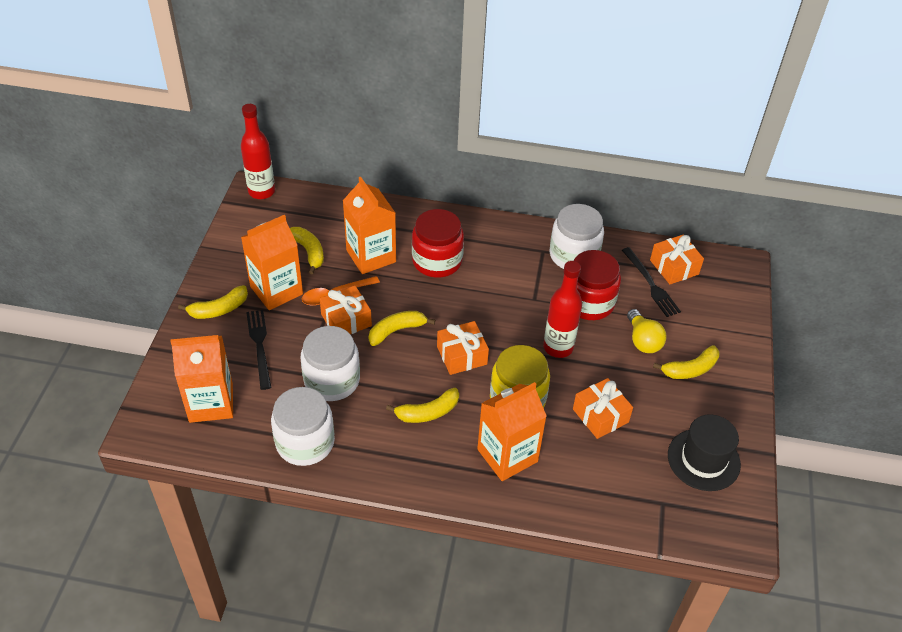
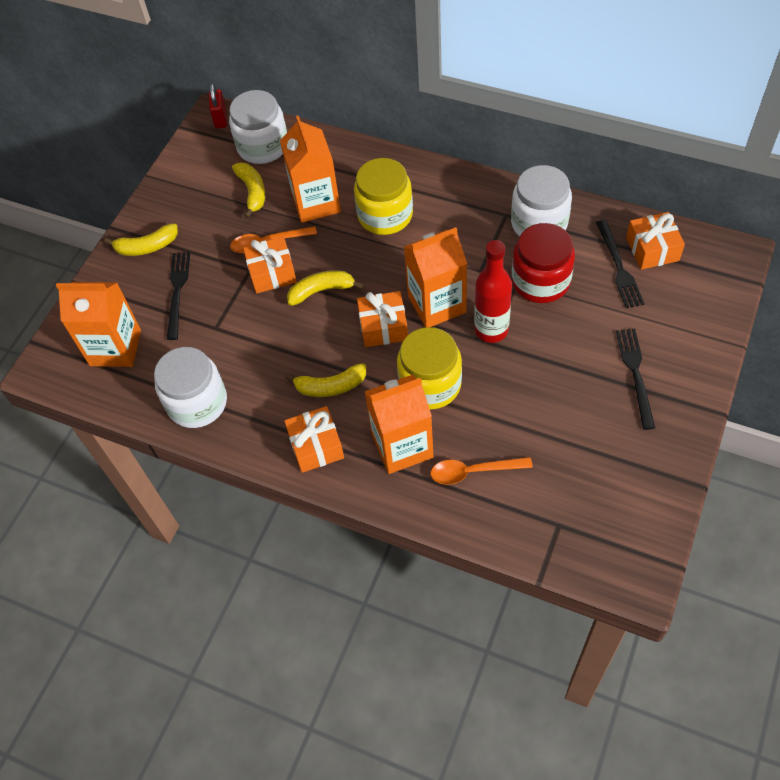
camera: 20 degrees right, 10 degrees up
red bottle [241,104,275,199] -> red padlock [209,83,227,129]
orange carton [241,215,303,310] -> orange carton moved to [404,227,467,328]
white jar [301,326,360,401] -> white jar moved to [229,90,287,164]
red jar [412,209,464,278] -> yellow jar [354,158,413,235]
orange gift [573,378,633,439] -> orange gift moved to [284,406,344,473]
yellow light bulb [627,309,667,353] -> none
yellow banana [653,345,719,379] -> black fork [616,329,655,430]
black hat [668,414,741,491] -> none
none -> orange spoon [431,457,533,485]

